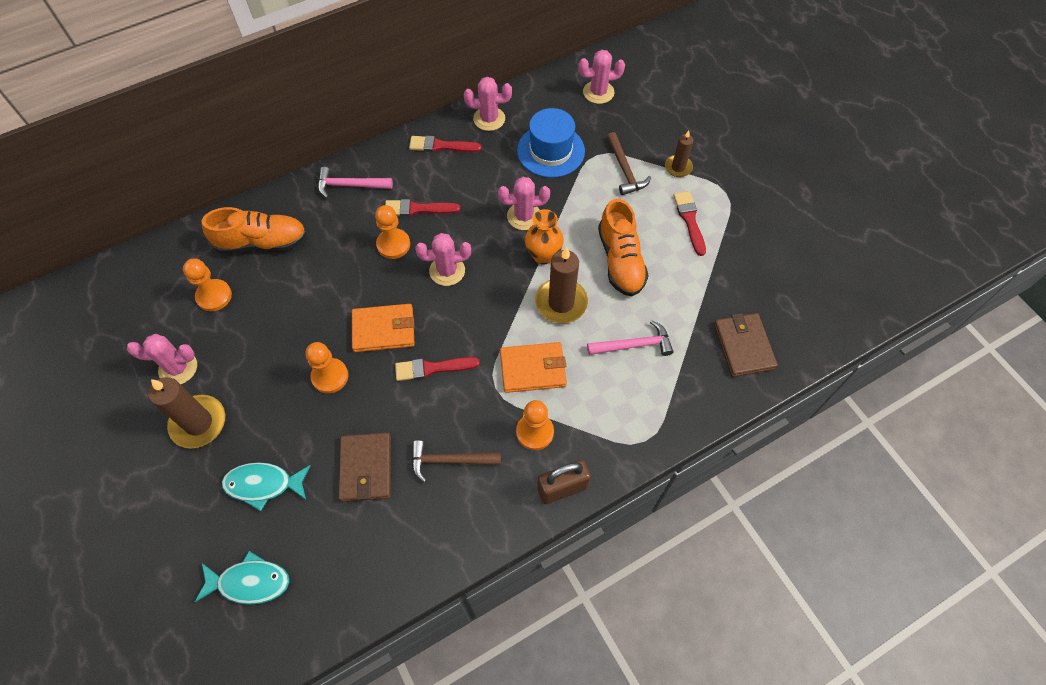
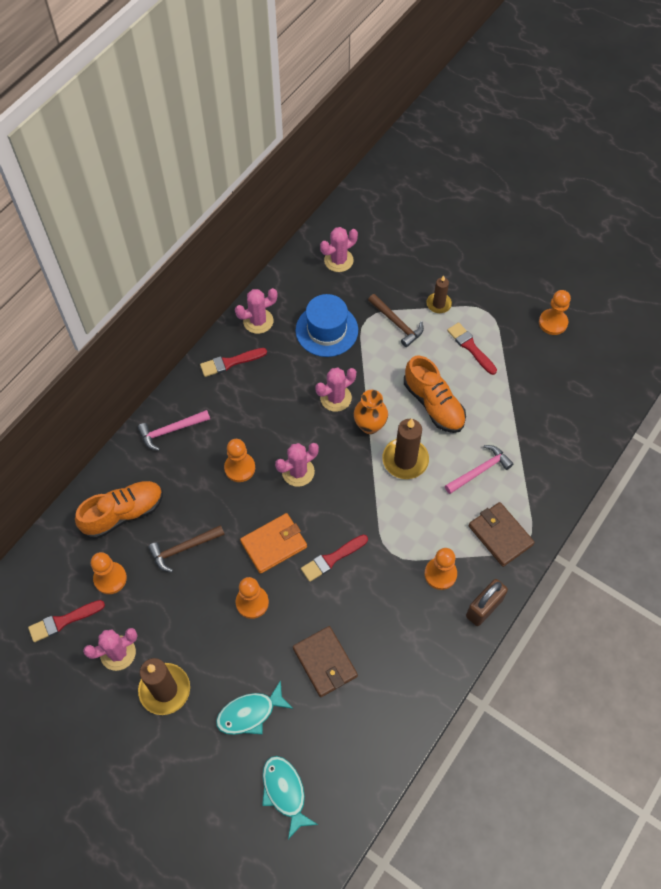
camera: 25 degrees left, 0 degrees up
turquoise fish [195,551,290,605] -> turquoise fish turned 90 degrees counterclockwise [262,756,318,839]
red brush [385,199,460,216] -> red brush moved to [28,600,105,642]
brown hammer [411,440,501,483] -> brown hammer moved to [148,525,225,572]
orange wallet [500,342,567,393] -> none
brown wallet [714,313,778,377] -> brown wallet moved to [469,502,535,567]
none -> orange pawn [539,290,571,335]

